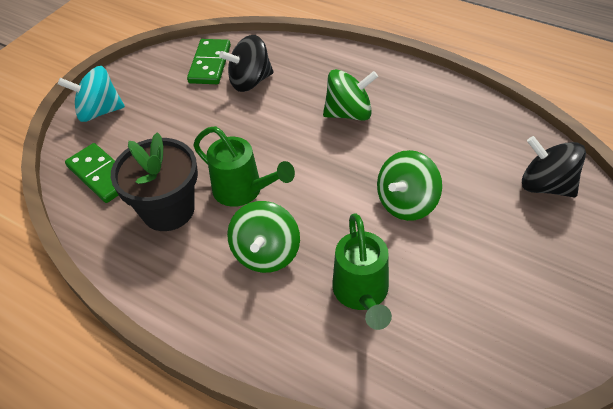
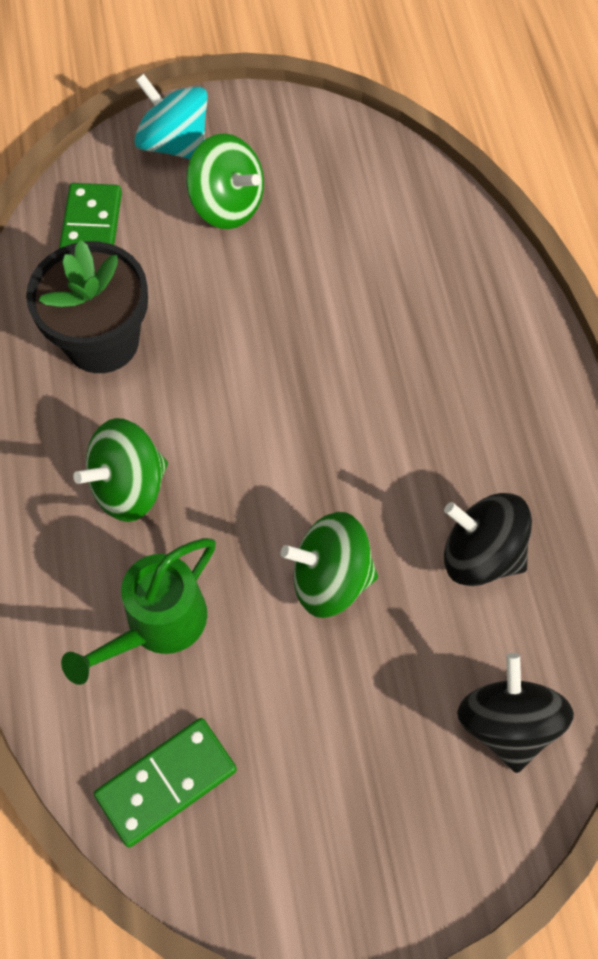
camera: 45 degrees right, 15 degrees up
green domino [187,39,231,84] -> green domino moved to [94,718,237,848]
green watering can [193,126,295,207] -> none
black spinning top [219,35,274,92] -> black spinning top moved to [444,493,532,586]
green spinning top [323,69,378,121] -> green spinning top moved to [186,133,264,229]

